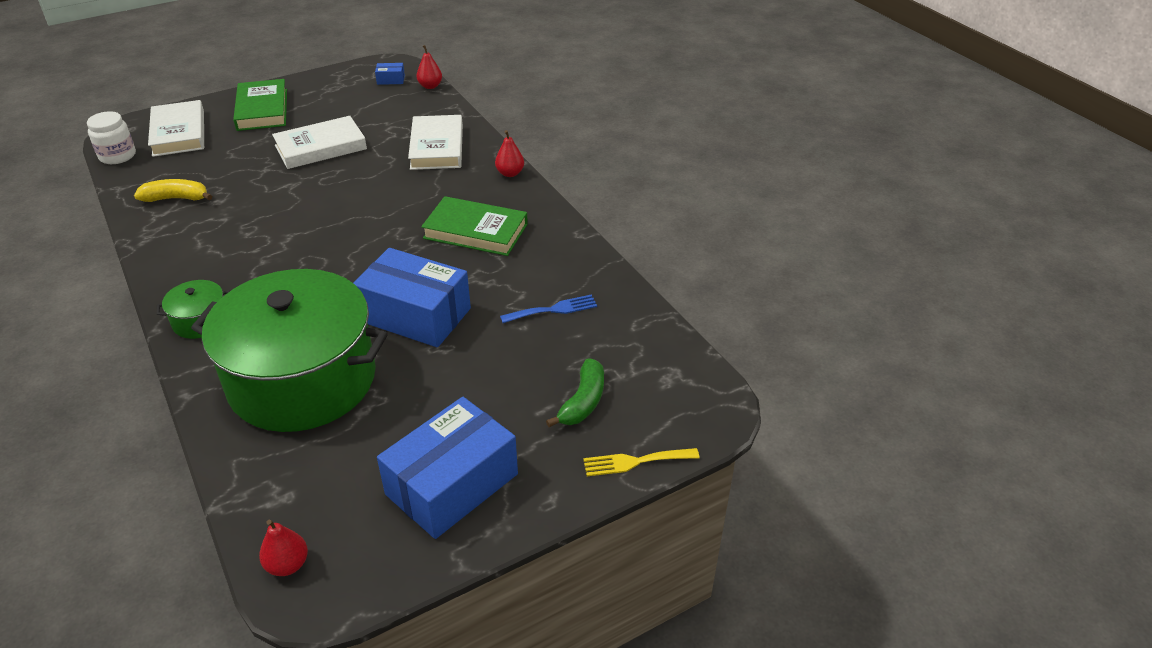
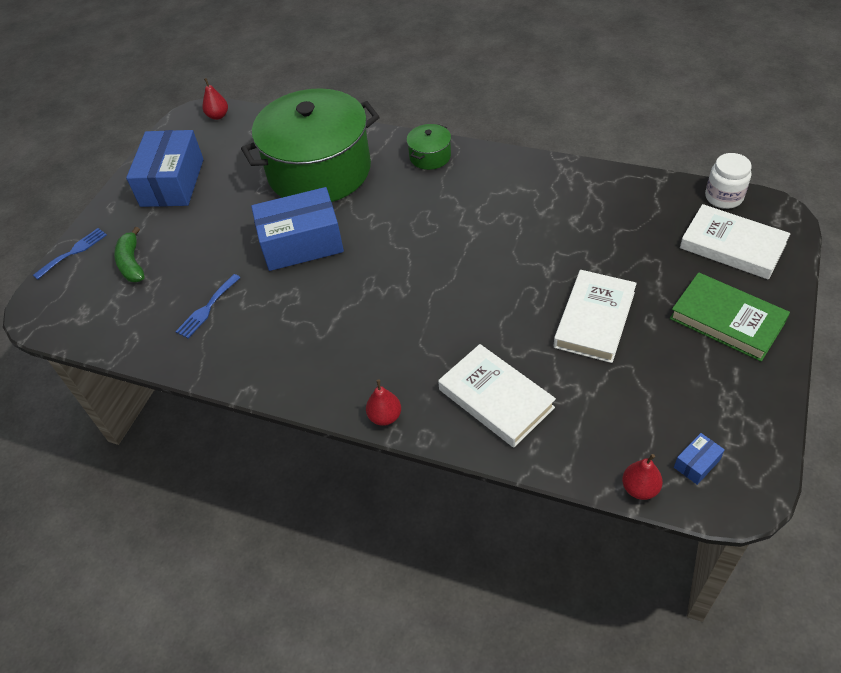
camera: 145 degrees right, 10 degrees up
yellow banana [134,179,212,202] -> none
green book [421,196,528,256] -> none
yellow fork [583,448,700,476] -> blue fork [33,228,107,280]

